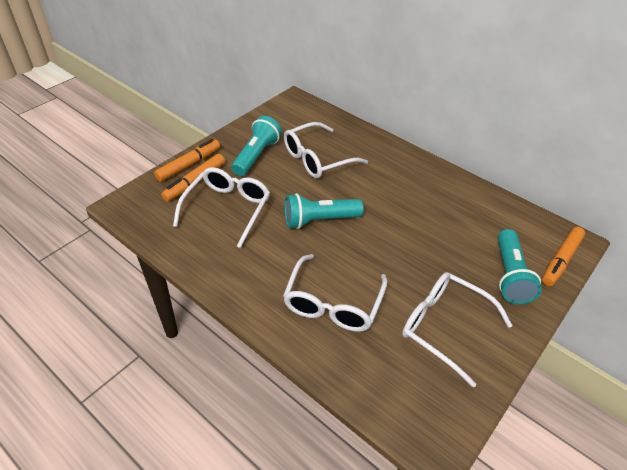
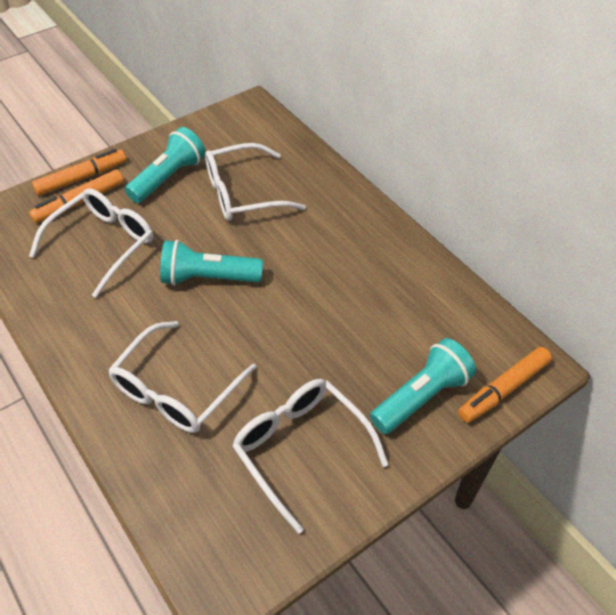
camera: 15 degrees right, 5 degrees up
turquoise flashlight [498,229,542,304] -> turquoise flashlight turned 150 degrees counterclockwise [370,338,476,434]

